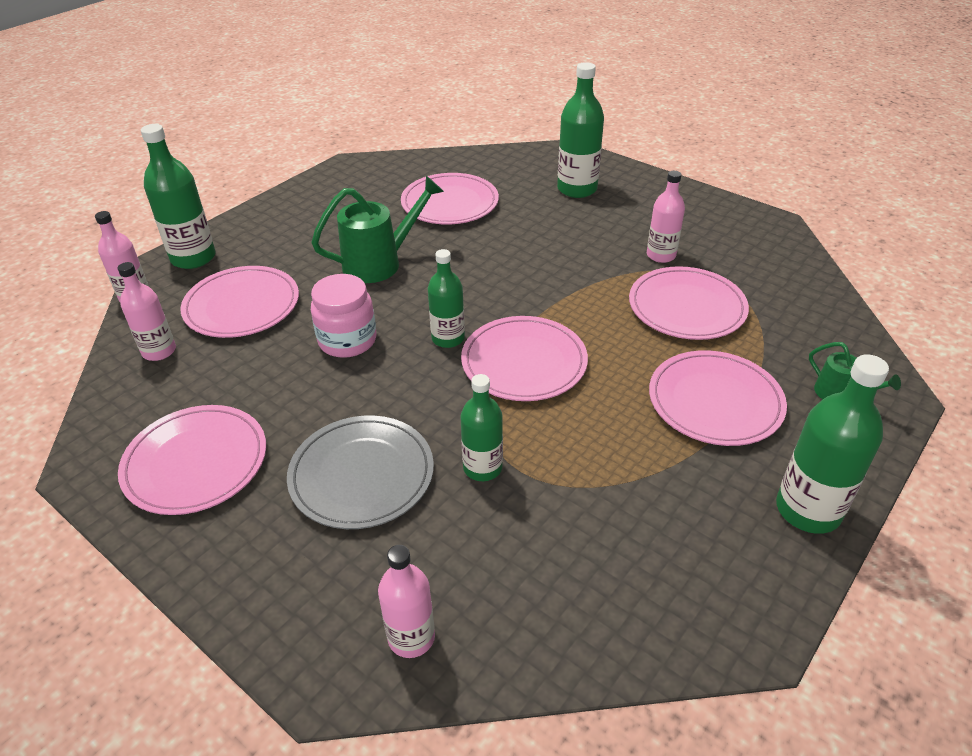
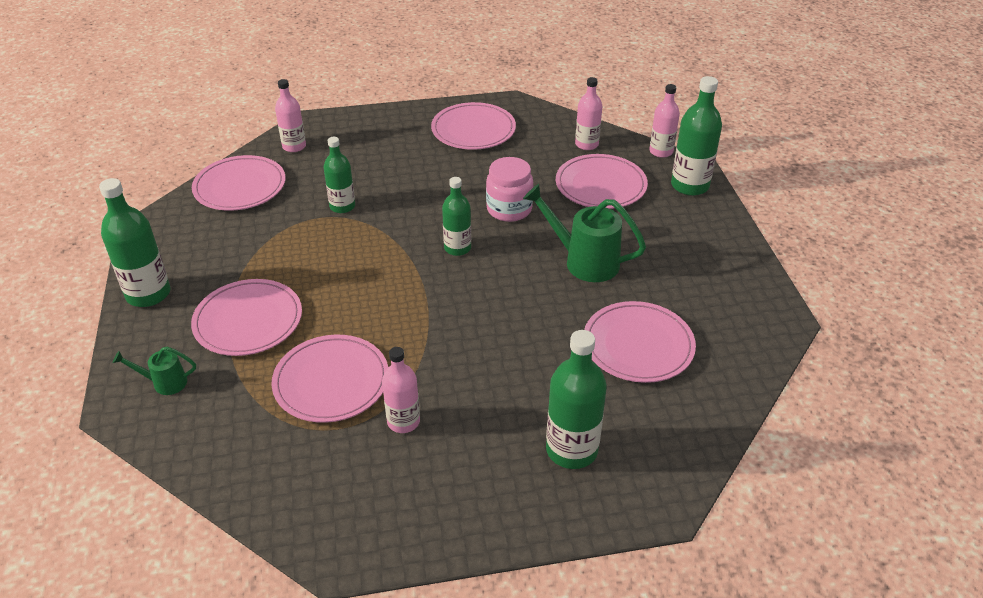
camera: 130 degrees right, 0 degrees up
grey plate [287,415,434,529] -> none
green watering can [311,176,444,283] -> green watering can turned 105 degrees clockwise [523,184,646,282]
pink plate [461,316,588,401] -> pink plate moved to [192,155,286,211]

